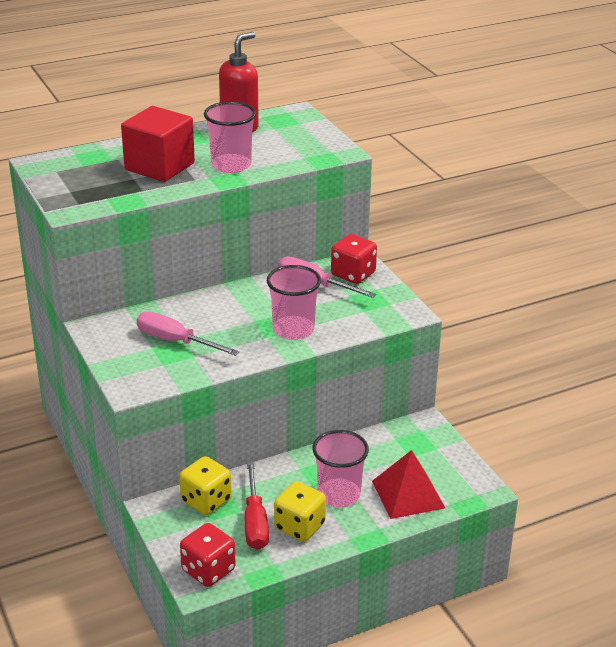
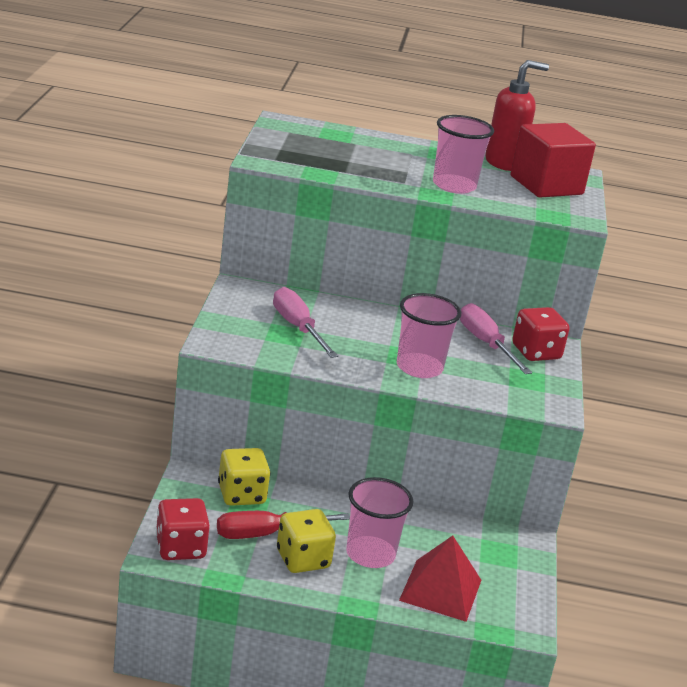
camera: 30 degrees right, 5 degrees down
red cube [121,106,195,182] -> red cube moved to [511,123,596,198]
red screwdriver [245,462,269,550] -> red screwdriver turned 45 degrees clockwise [217,511,350,539]

